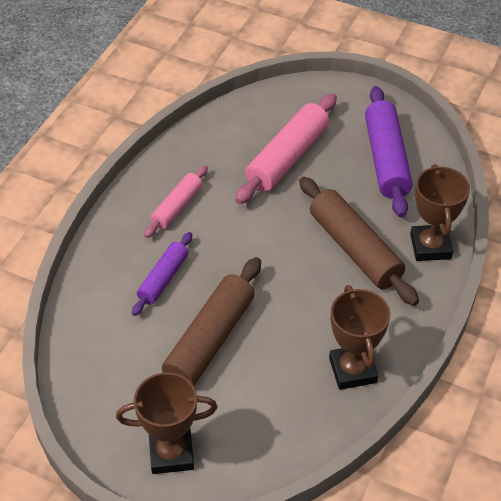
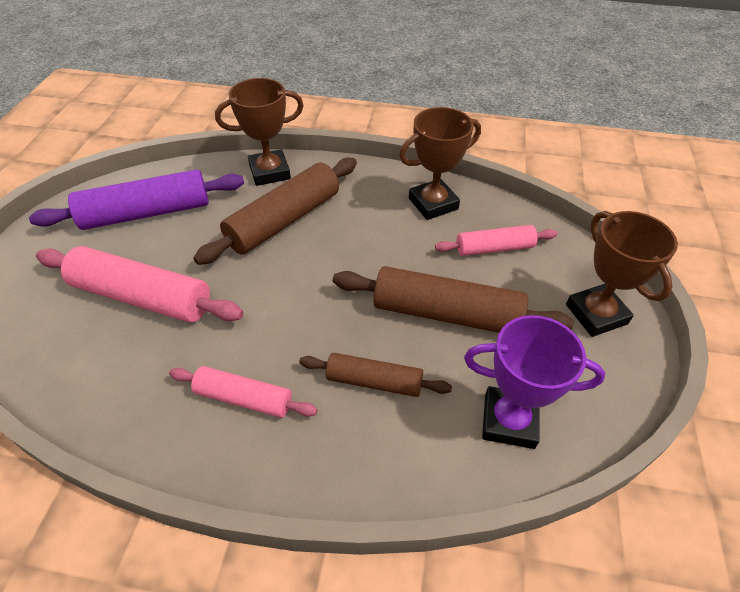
camera: 105 degrees left, 0 degrees up
purple rolling pin [132,232,192,316] -> brown rolling pin [299,353,452,397]
none -> pink rolling pin [435,225,557,256]
none -> purple trophy [464,315,605,449]

